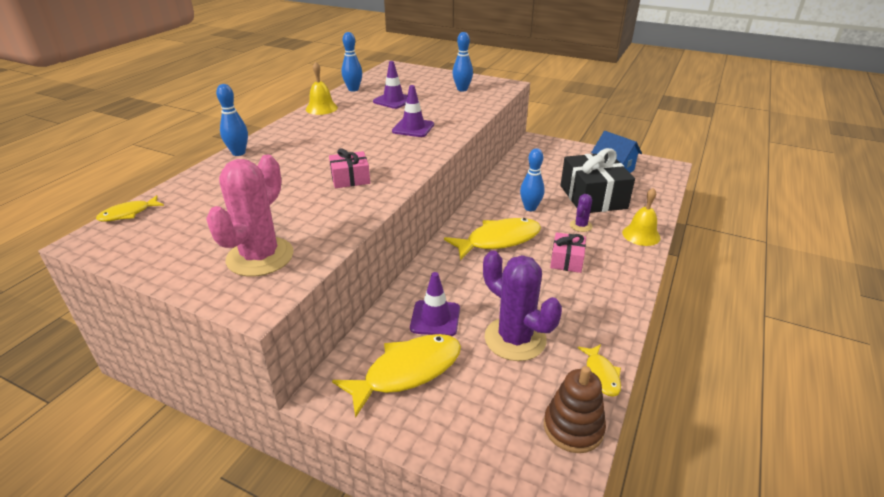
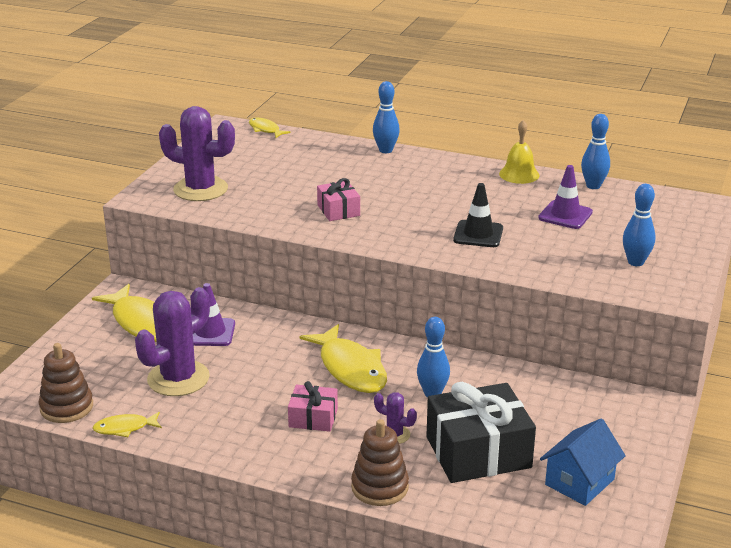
camera: 85 degrees right, 5 degrees down
pink cactus [206,155,293,277] -> purple cactus [159,106,235,201]
purple traffic cone [392,85,434,137] -> black traffic cone [453,183,503,247]
yellow bell [622,188,661,246] -> brown stacking toy [351,419,409,506]

